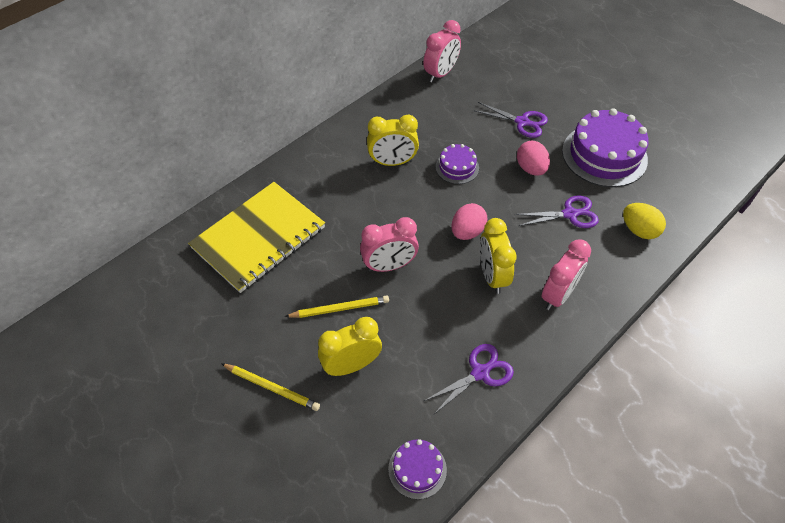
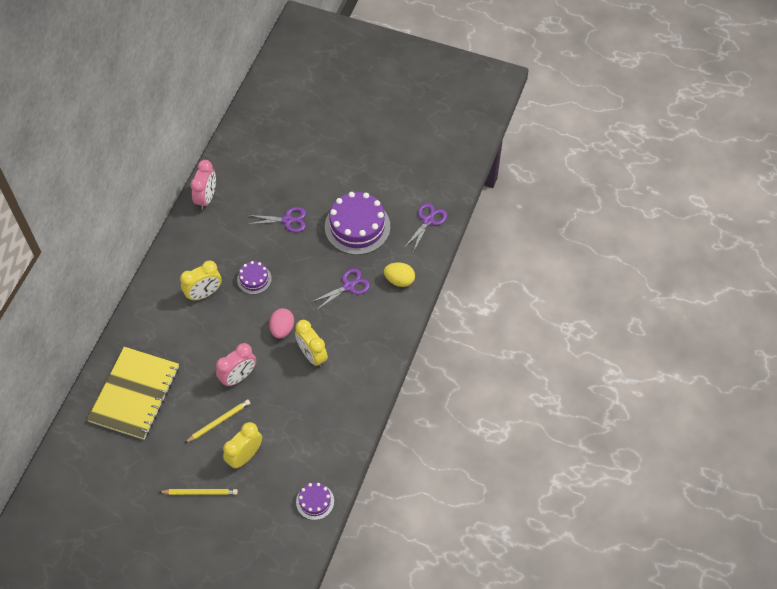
camera: 25 degrees left, 5 degrees up
purple scissors [424,344,514,415] -> purple scissors moved to [404,203,447,252]
pink egg [517,141,550,176] -> none
pink clock [542,240,591,310] -> none

